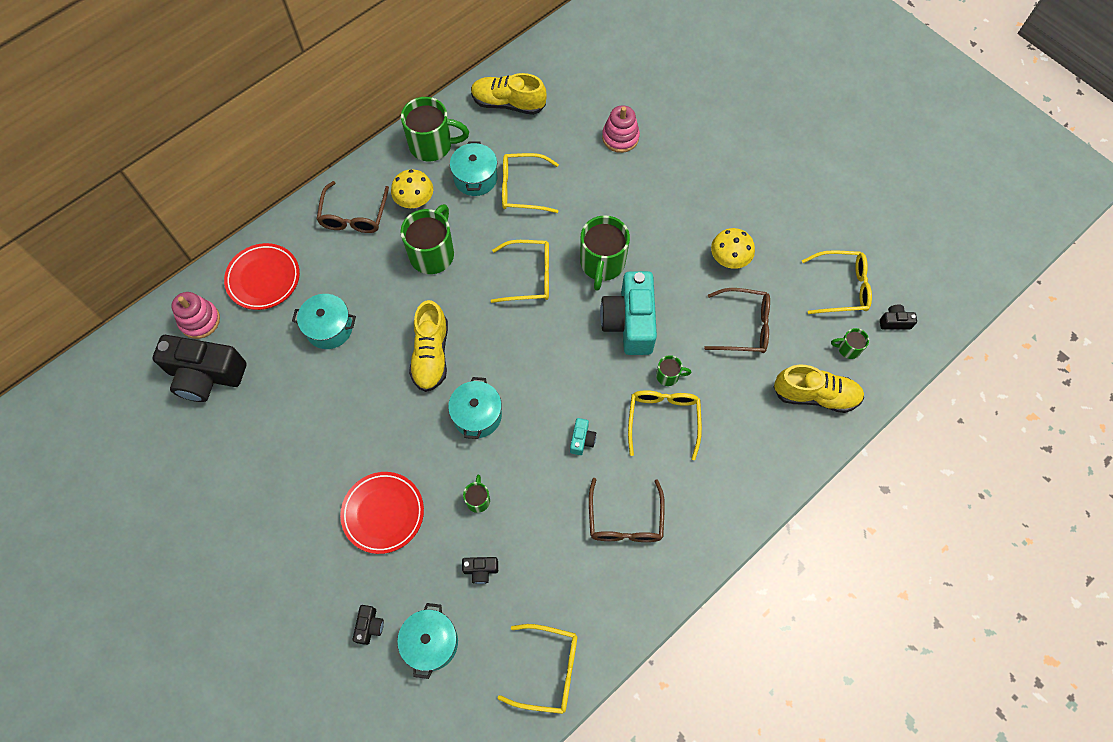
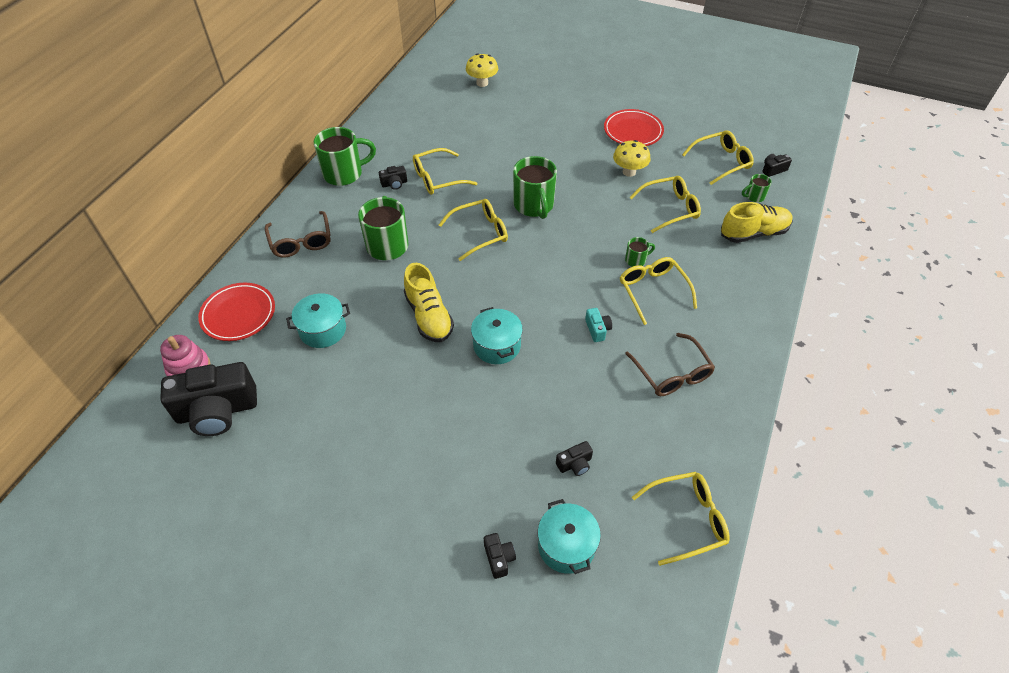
camera: 25 degrees left, 15 degrees down
red plate [340,472,424,554] -> red plate moved to [604,109,664,146]
yellow mushroom [391,169,433,208] -> yellow mushroom moved to [466,53,498,87]
turquoise pot [450,141,498,196] -> black camera [379,166,407,190]
green mug [463,475,490,513] -> none
yellow shoe [471,73,547,115] -> none
turquoise camera [600,271,657,355] -> none
pink stacking toy [602,105,640,153] -> none
brown glasses [704,288,770,353] -> yellow glasses [629,176,701,233]

